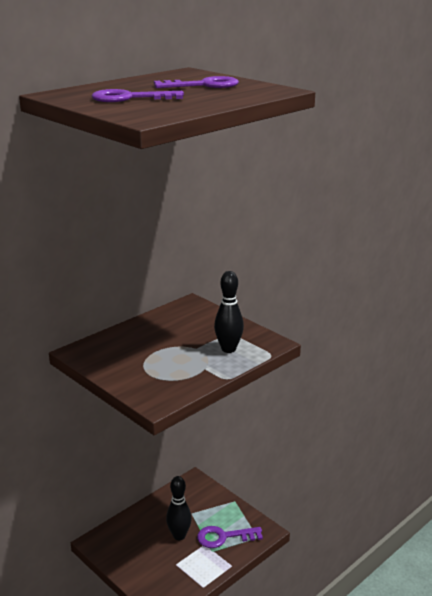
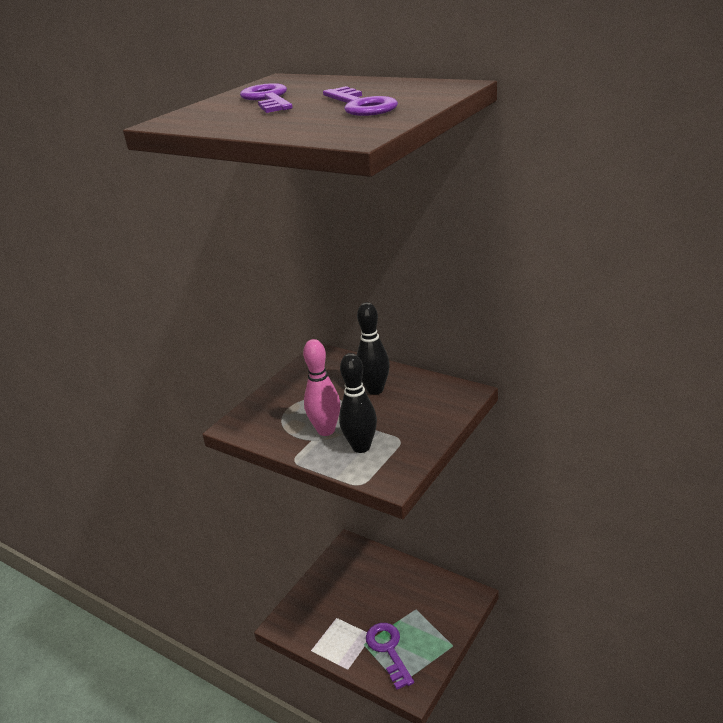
camera: 80 degrees right, 5 degrees up
black bowling pin [166,476,192,540] -> black bowling pin moved to [357,302,390,395]
none -> pink bowling pin [303,339,340,436]

